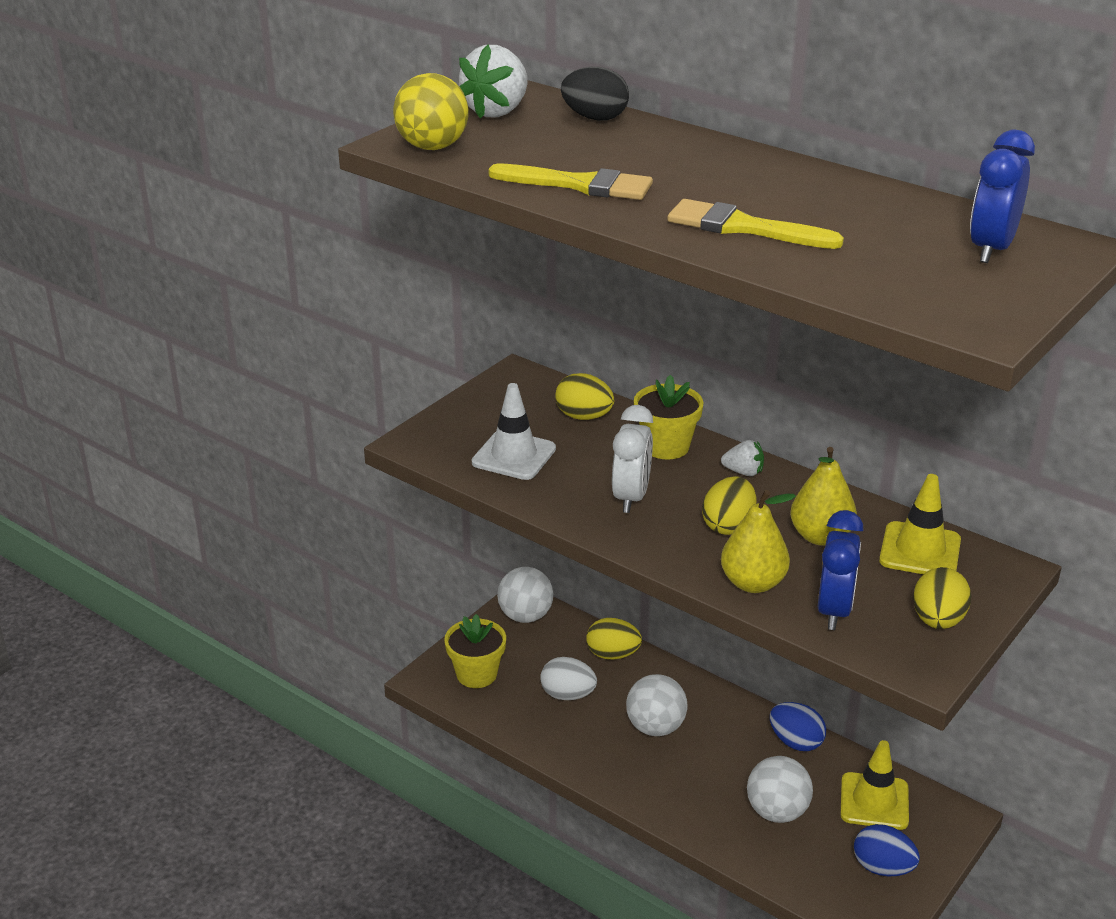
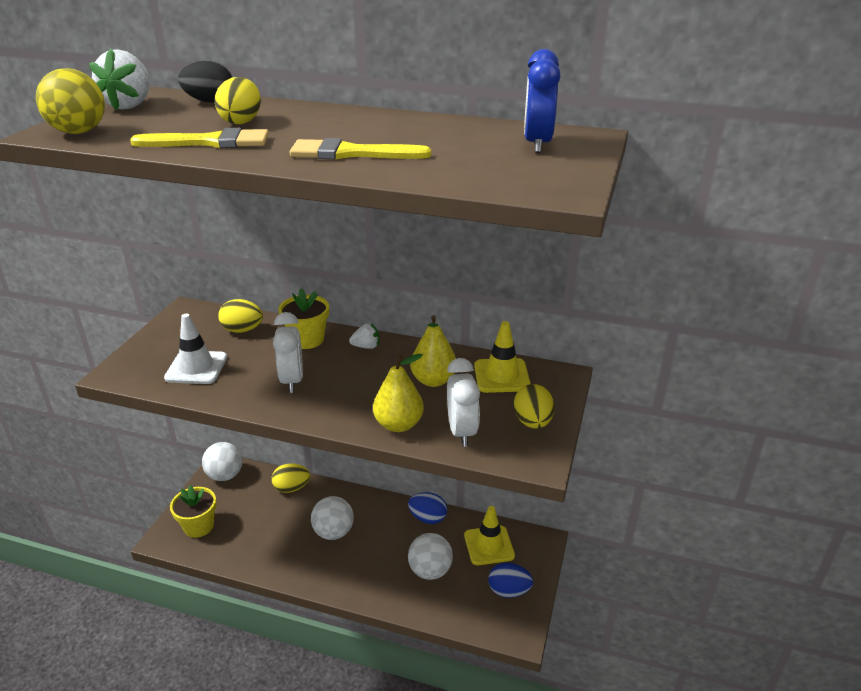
camera: 20 degrees left, 0 degrees up
white egg [540,657,597,700] -> none
yellow egg [702,476,756,535] -> yellow egg moved to [214,77,261,125]
blue clock [818,510,864,630] -> white clock [447,358,480,447]

